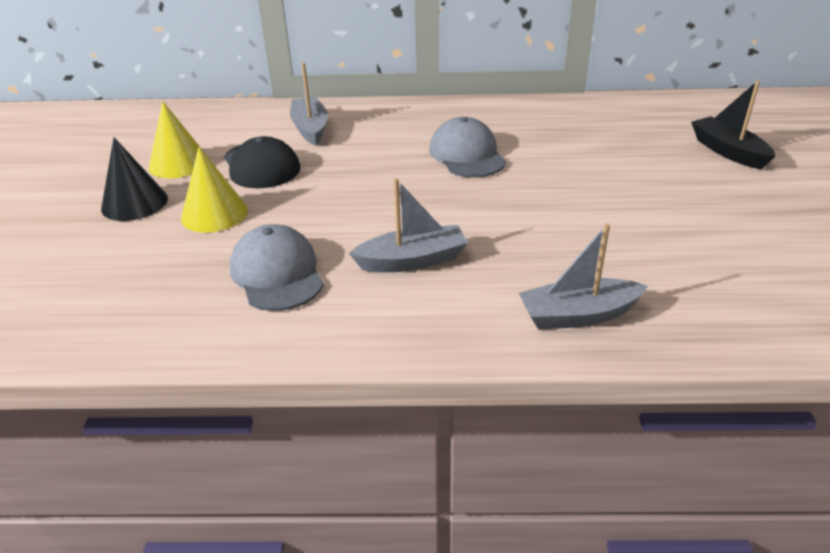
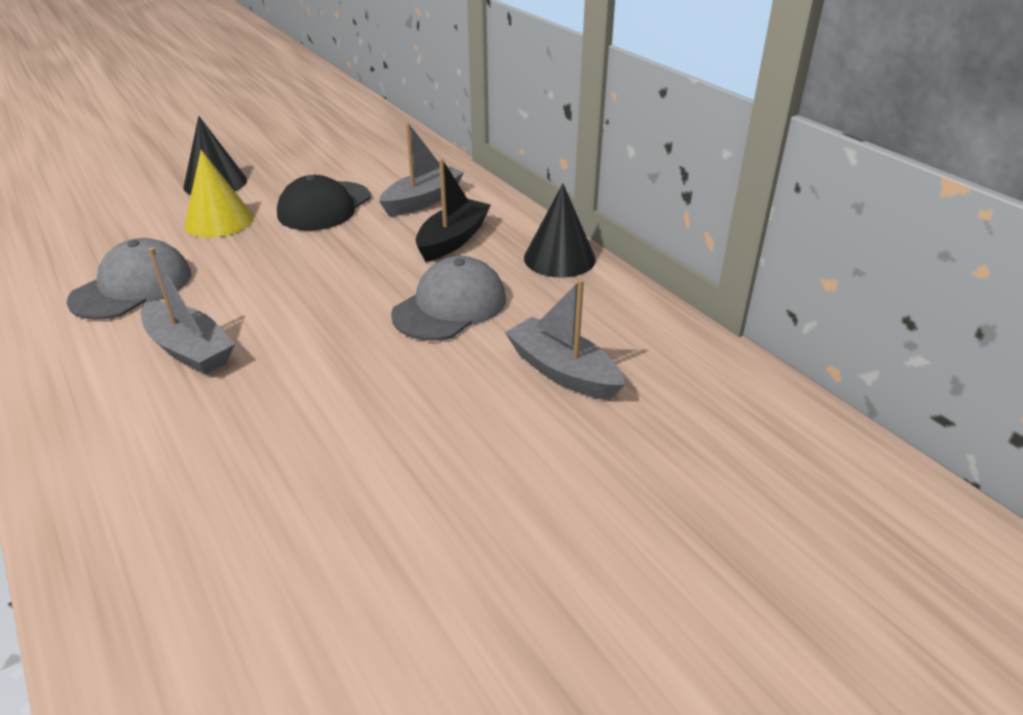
camera: 55 degrees right, 0 degrees up
yellow cone [149,101,208,178] -> none
grey boat [519,223,648,330] -> grey boat moved to [505,279,625,400]
black boat [691,80,775,169] -> black boat moved to [416,159,491,262]
none -> black cone [524,184,596,277]

